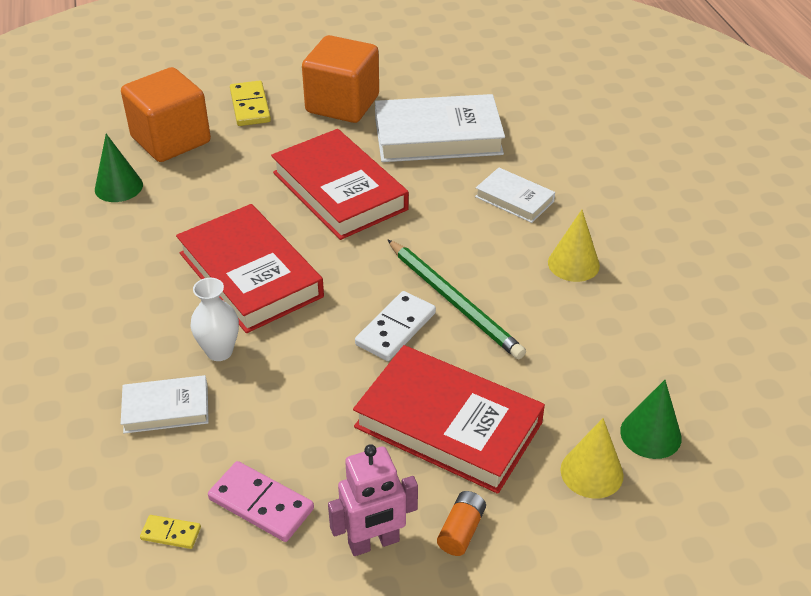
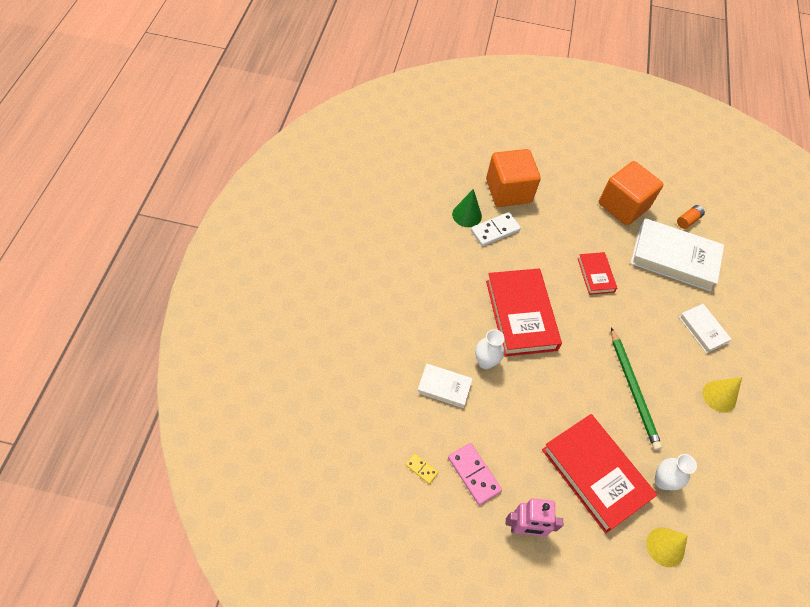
camera: 20 degrees right, 15 degrees up
yellow domino [230,80,271,126] -> none
red book [271,129,409,240] -> red book [577,252,617,295], size x0.52
white domino [355,291,436,361] -> white domino moved to [471,212,521,246]
orange battery [437,491,486,556] -> orange battery moved to [677,205,705,229]
green cone [620,380,682,459] -> none
none -> white vase [655,454,697,490]

